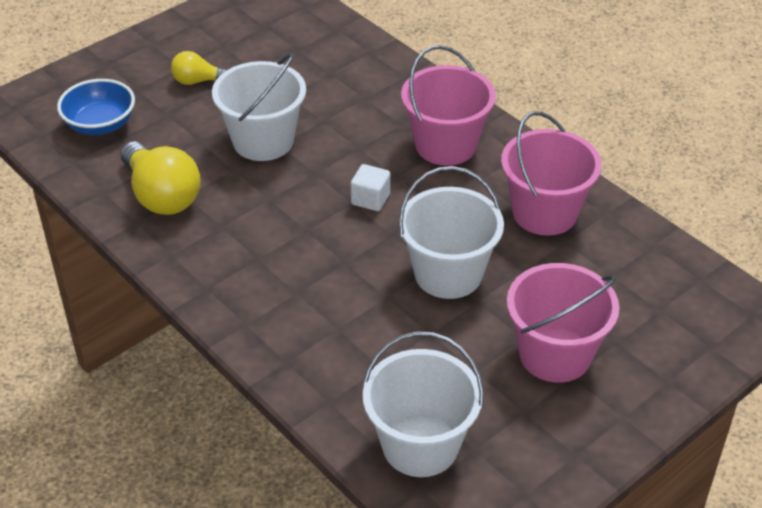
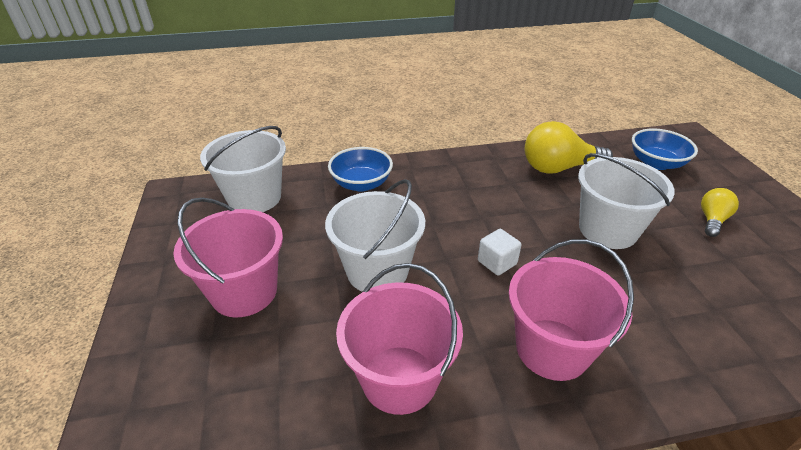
camera: 120 degrees right, 5 degrees down
none -> blue bowl [328,147,393,192]

